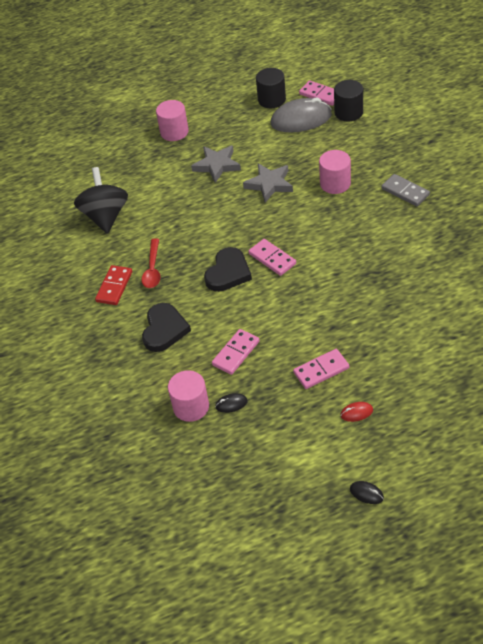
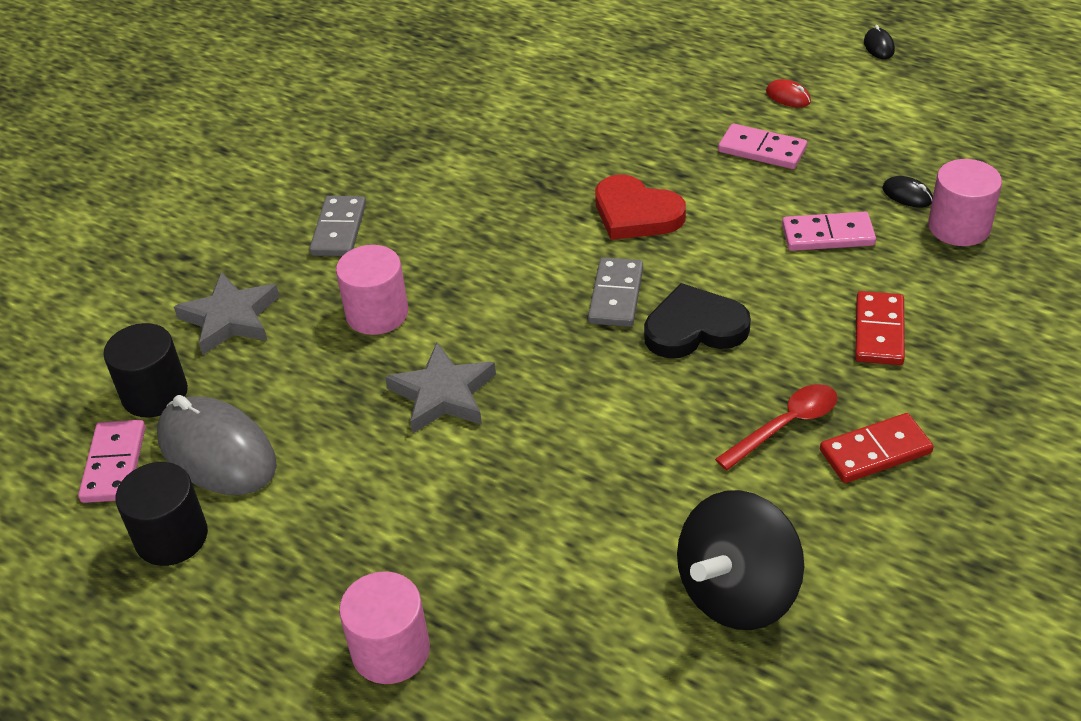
camera: 130 degrees left, 5 degrees down
black heart [142,303,191,352] -> red domino [855,291,905,365]
grey star [191,145,241,183] -> grey star moved to [174,272,279,355]
pink domino [249,239,296,276] -> grey domino [588,257,643,327]
none -> red heart [595,174,686,240]

